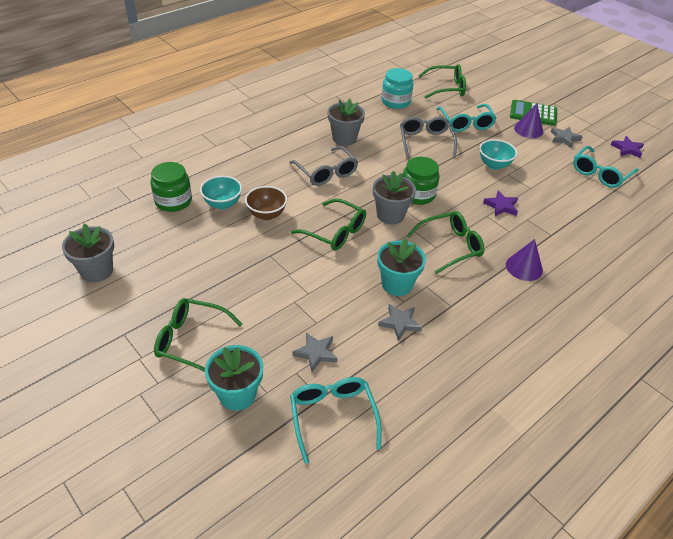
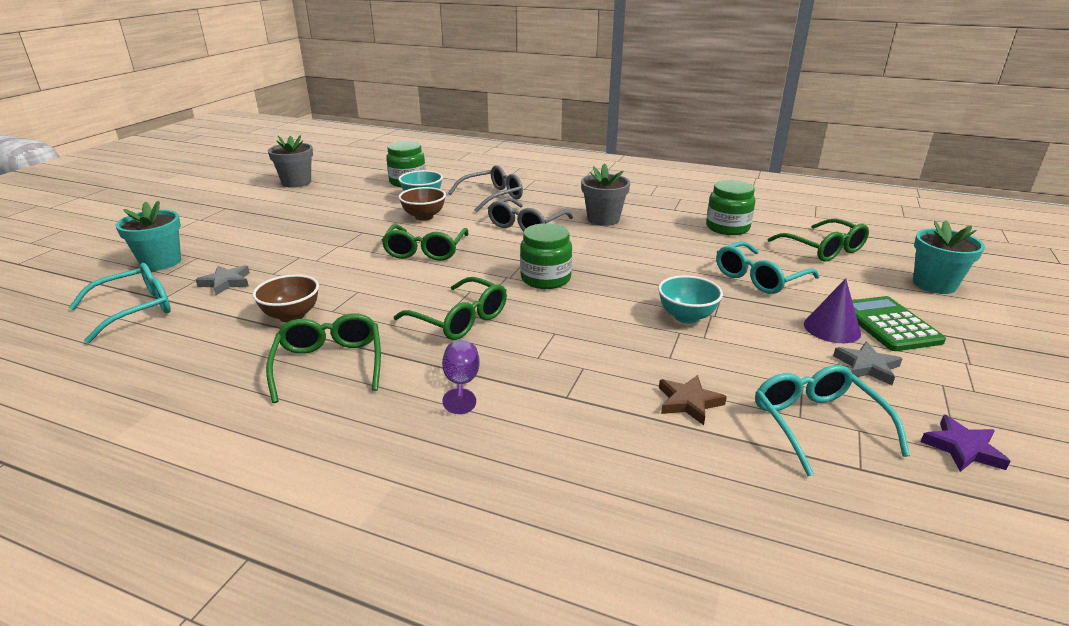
camera: 65 degrees right, 15 degrees down
green glasses [154,298,242,372] -> green glasses moved to [266,313,381,403]
grey flower pot [373,171,416,225] -> none
turquoise flower pot [377,238,426,296] -> turquoise flower pot moved to [913,220,985,294]
grey star [378,304,422,341] -> brown bowl [252,274,319,322]
turquoise jar [381,68,413,109] -> green jar [706,180,755,235]
grey glasses [400,116,457,159] -> grey glasses moved to [448,165,523,213]
purple star [483,190,518,216] -> none
purple cone [506,239,543,281] -> purple goblet [442,340,480,414]
turquoise glasses [573,146,638,188] -> turquoise glasses turned 60 degrees clockwise [755,365,910,476]
none -> brown star [659,375,727,425]

